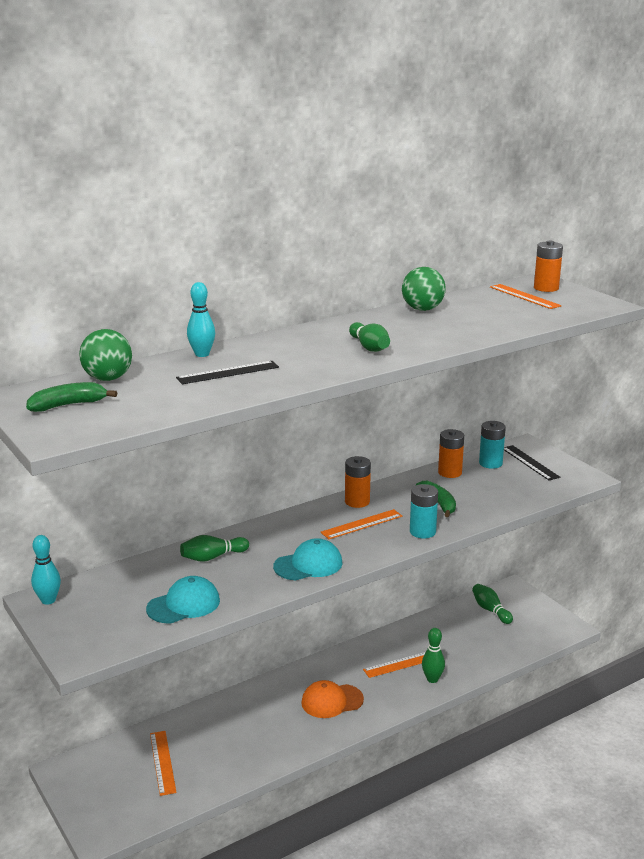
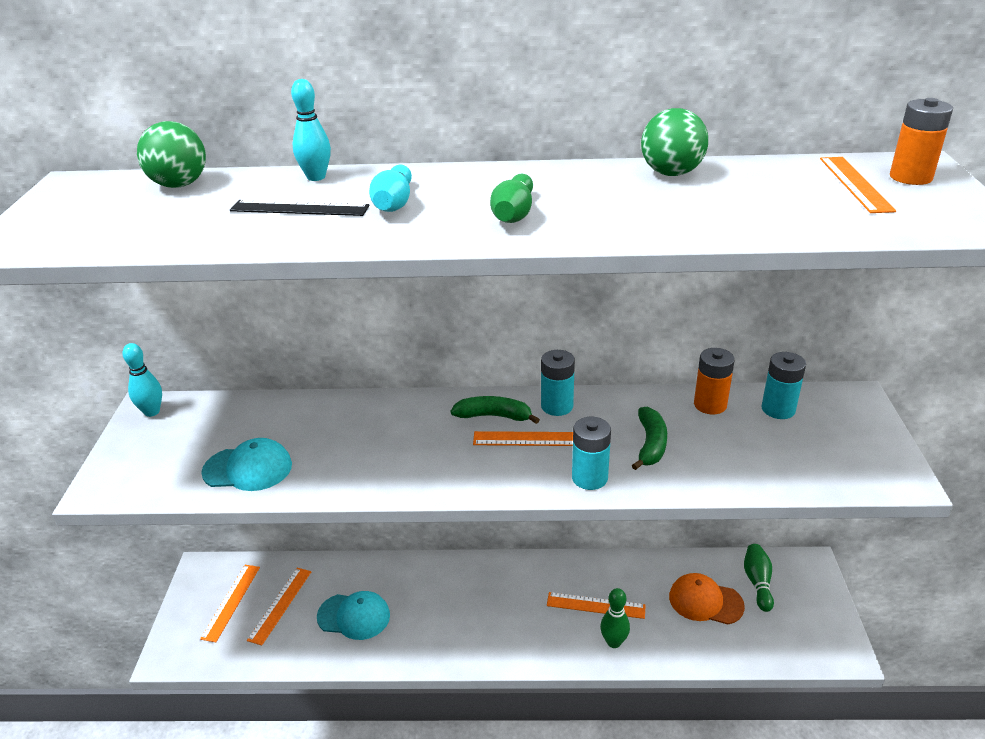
camera: 35 degrees right, 10 degrees up
green banana [26,382,117,412] -> green banana moved to [451,396,540,424]
green bowling pin [180,535,249,562] -> none
turquoise cap [273,538,342,580] -> turquoise cap moved to [317,591,390,640]
orange cap [301,680,364,718] -> orange cap moved to [669,573,745,624]
orange battery [345,456,371,508] -> turquoise battery [541,350,575,416]
black ruler [504,445,560,480] -> none
none -> orange ruler [200,565,260,642]
none -> turquoise bowling pin [369,165,412,212]

